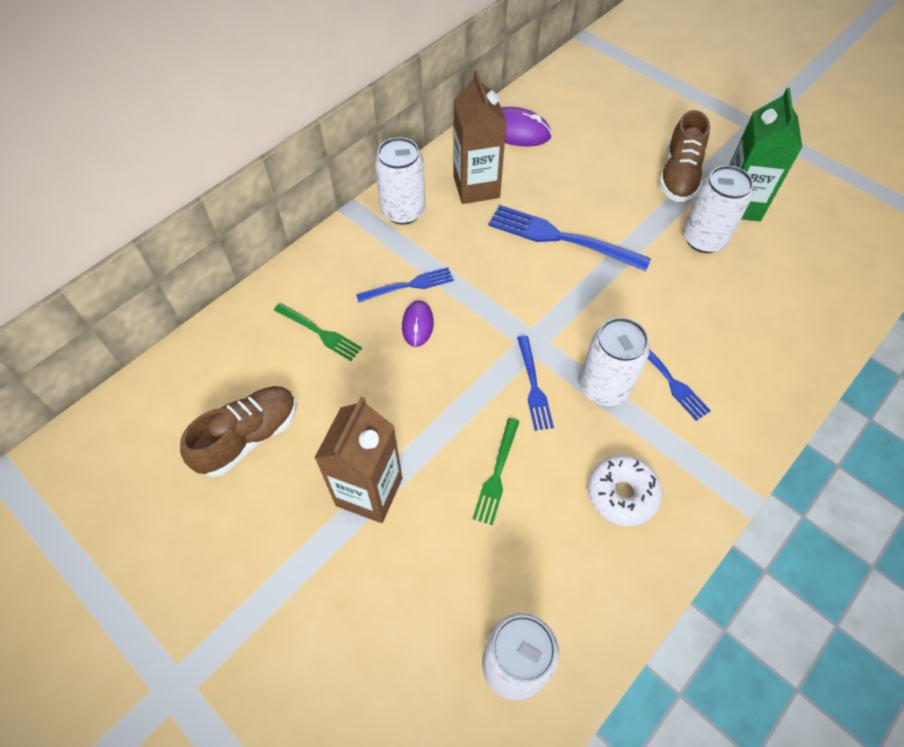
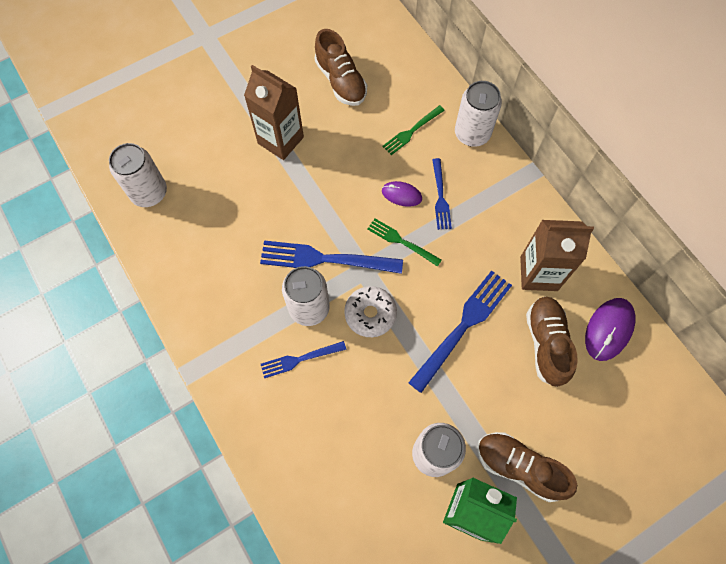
camera: 105 degrees right, 10 degrees up
white can [375,137,425,225] -> white can moved to [455,81,502,147]
green fork [473,418,520,525] -> green fork moved to [367,219,442,267]
blue fork [517,336,554,431] -> blue fork [260,240,403,274], size x1.74
white donut [588,455,662,526] -> white donut moved to [344,286,397,337]
none -> brown shoe [526,296,578,387]

